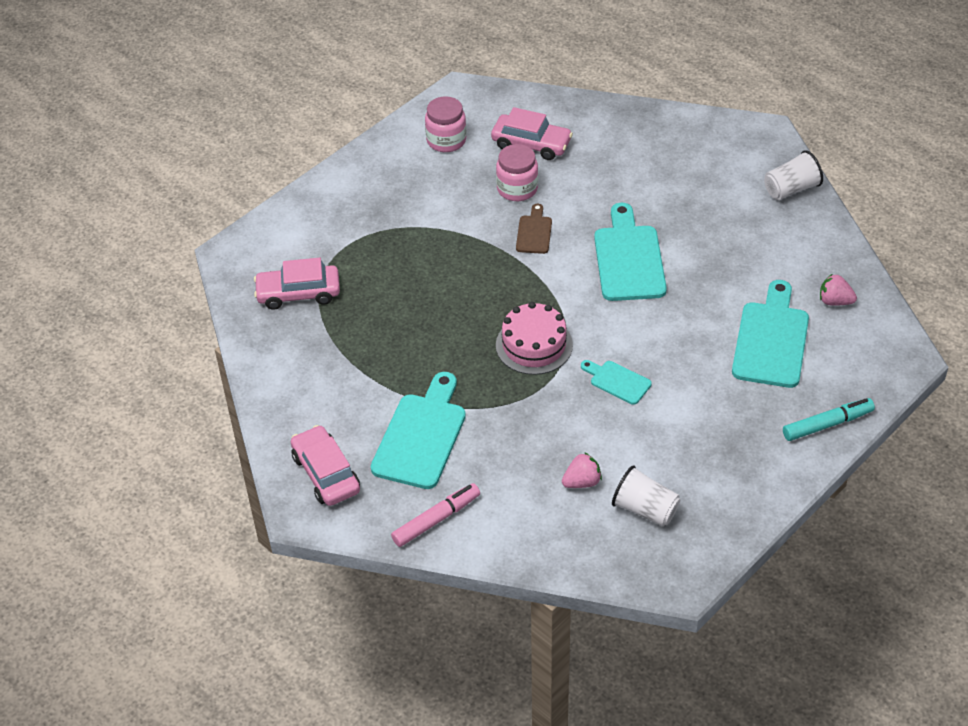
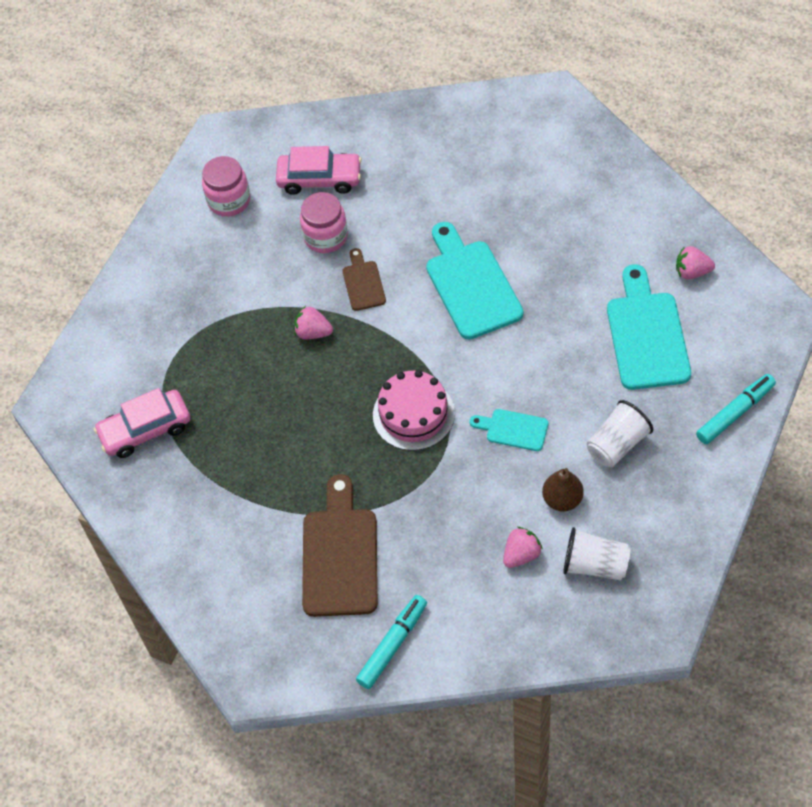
camera: 15 degrees left, 10 degrees up
pink car [291,425,360,506] -> none
turquoise cutting board [371,372,466,489] -> brown cutting board [302,474,378,617]
pink marker [391,483,480,547] -> turquoise marker [356,595,427,689]
white cup [764,150,823,200] -> white cup moved to [587,400,653,467]
none -> pink strawberry [294,306,333,339]
none -> brown pear [542,468,584,511]

